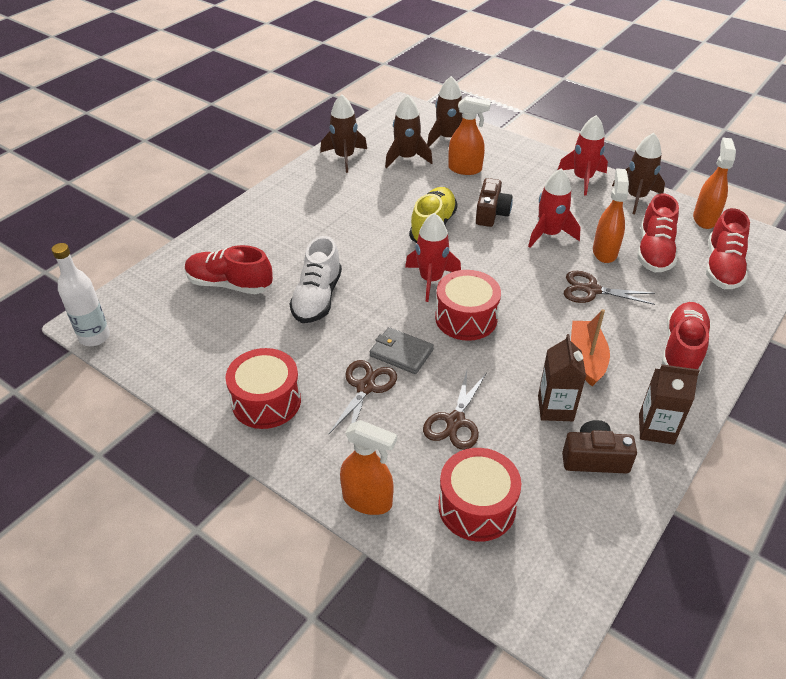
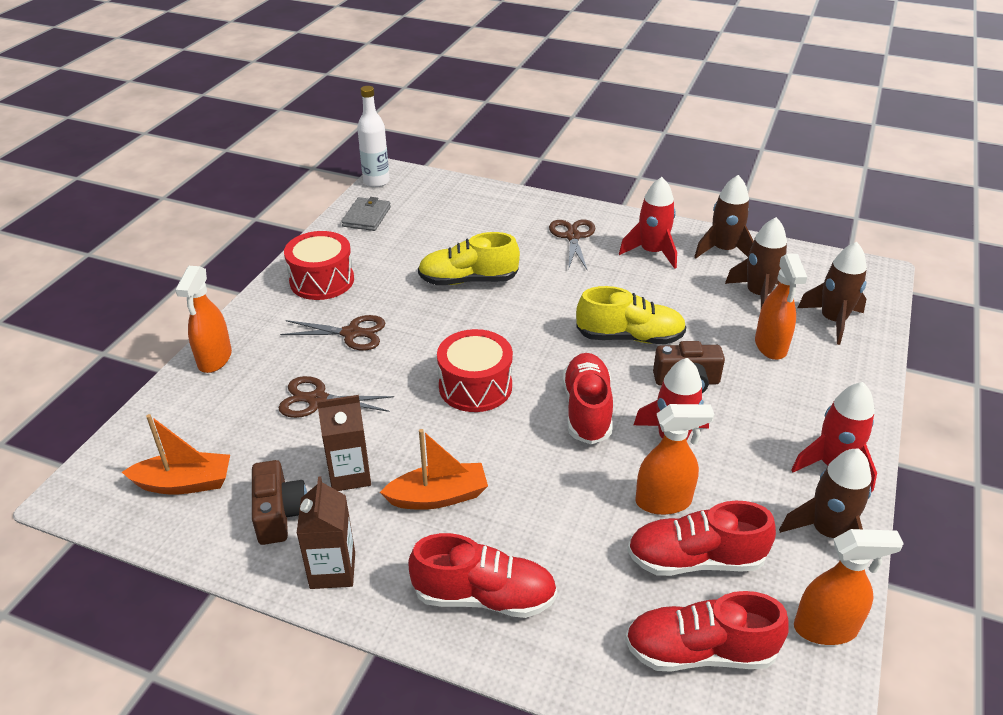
camera: 75 degrees right, 5 degrees down
red shoe [185,245,273,294] -> red shoe moved to [562,353,613,445]
white shoe [289,236,342,323] -> yellow shoe [418,232,520,285]
grey wallet [370,327,434,374] -> grey wallet moved to [342,197,391,231]
red rocket [405,213,461,302] -> red rocket moved to [619,177,677,269]
red drum [438,448,521,542] -> none
brown scissors [564,271,655,305] -> brown scissors moved to [549,220,595,271]
none -> orange boat [122,414,230,495]

